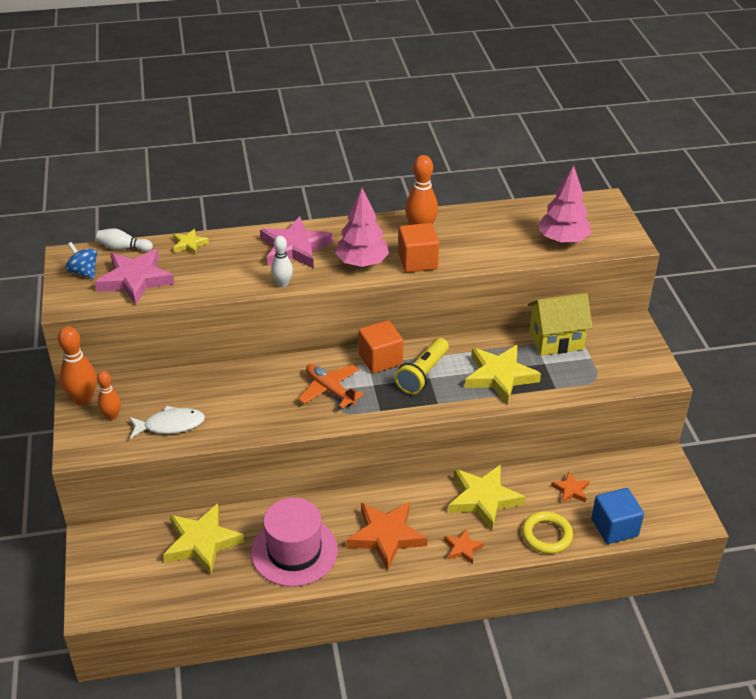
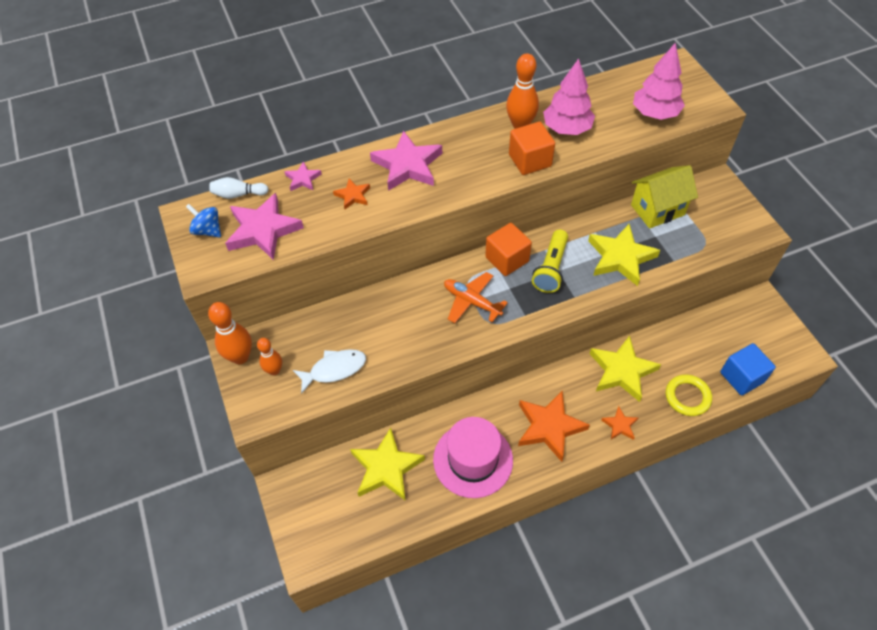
camera: 10 degrees left, 15 degrees up
yellow star [173,229,209,255] -> pink star [284,161,322,191]
white bowling pin [271,236,293,287] -> none
pink tree [335,188,389,267] -> pink tree moved to [543,58,595,135]
orange star [551,471,590,503] -> orange star moved to [333,178,370,209]

